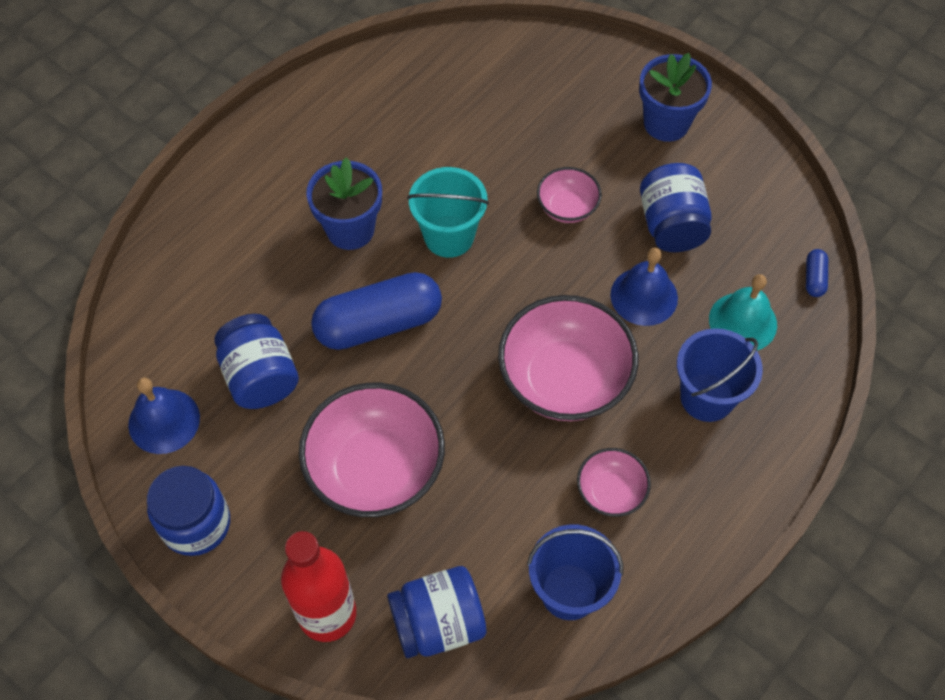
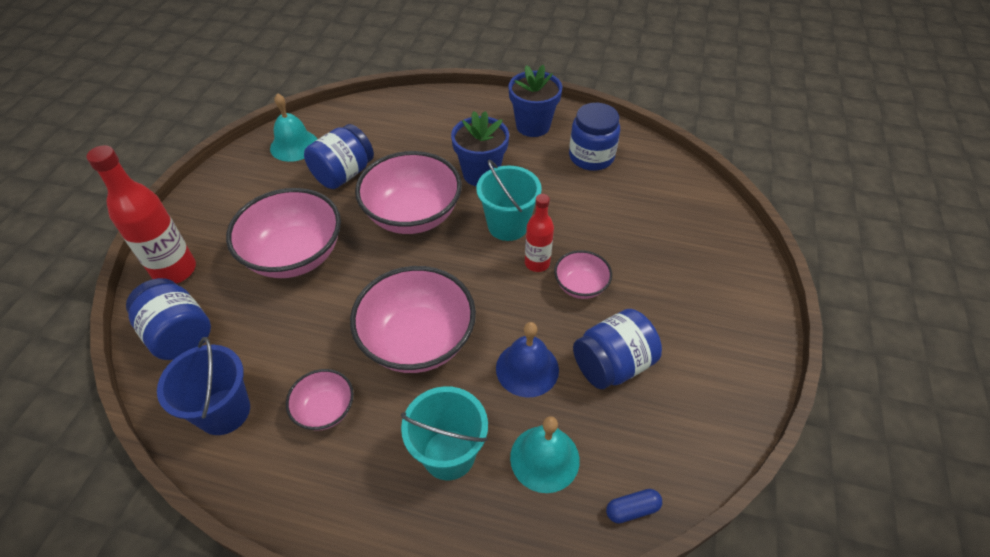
camera: 65 degrees right, 10 degrees down
blue bell [128,378,200,454] -> turquoise bell [270,93,317,162]
blue jar [147,466,230,556] -> blue jar moved to [569,103,620,171]
blue capsule [311,272,442,350] -> pink bowl [355,151,462,234]
blue flower pot [639,53,712,142] -> blue flower pot moved to [509,65,562,137]
blue bucket [677,328,763,422] -> turquoise bucket [401,386,488,480]
none -> red bottle [525,194,554,272]

